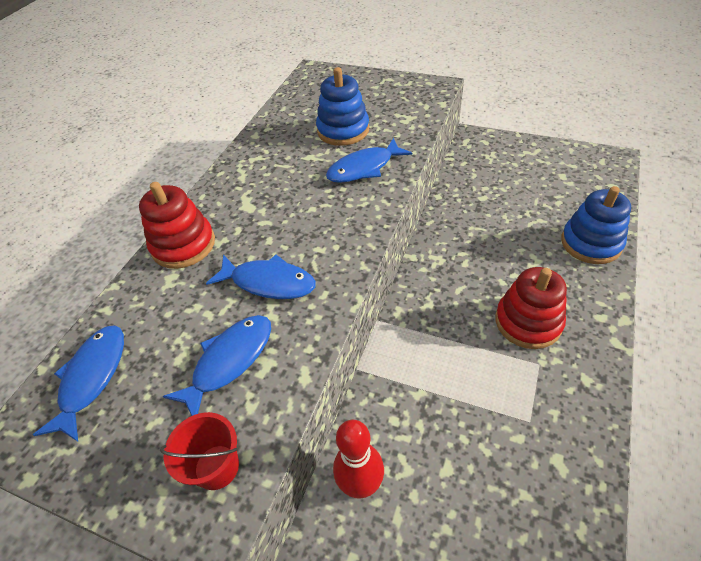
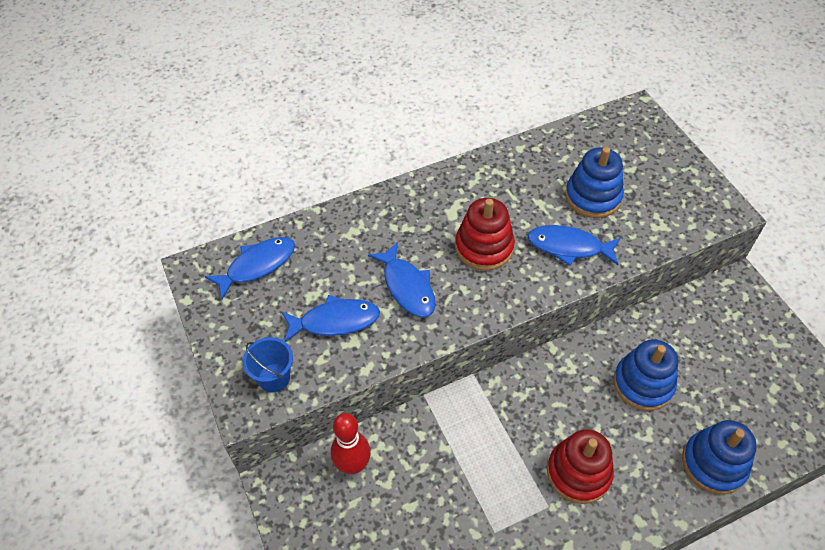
camera: 40 degrees right, 5 degrees up
red stacking toy [139,182,215,269] -> red stacking toy moved to [455,198,515,271]
red bucket [160,412,239,490] -> blue bucket [243,337,293,392]
none -> blue stacking toy [613,339,678,411]

